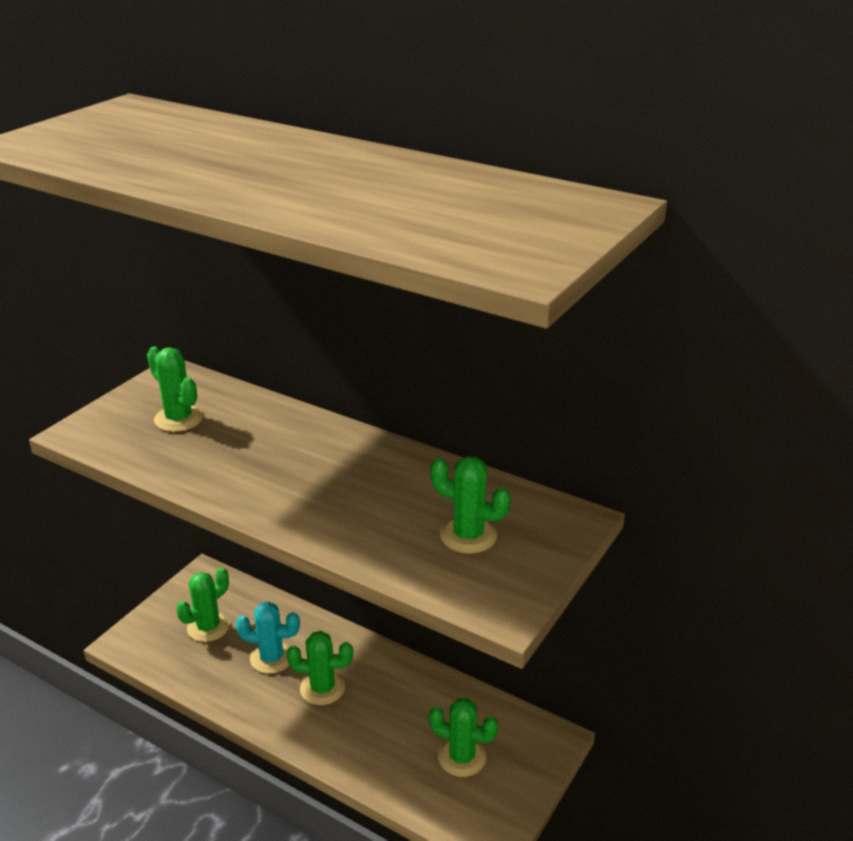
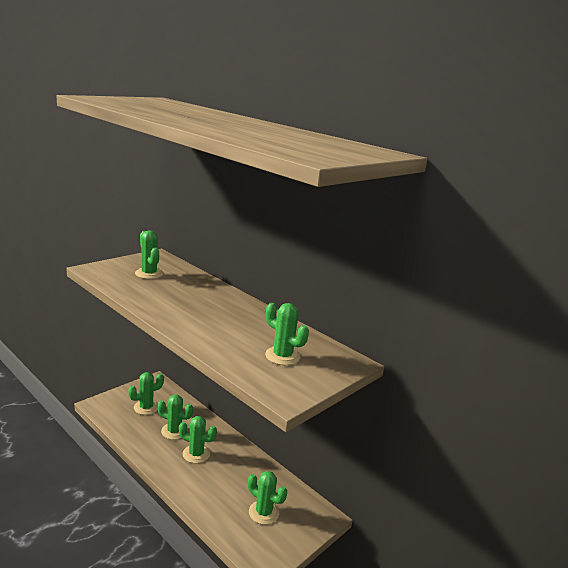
camera: 10 degrees right, 10 degrees down
turquoise cactus [236,601,300,674] -> green cactus [158,395,193,440]

